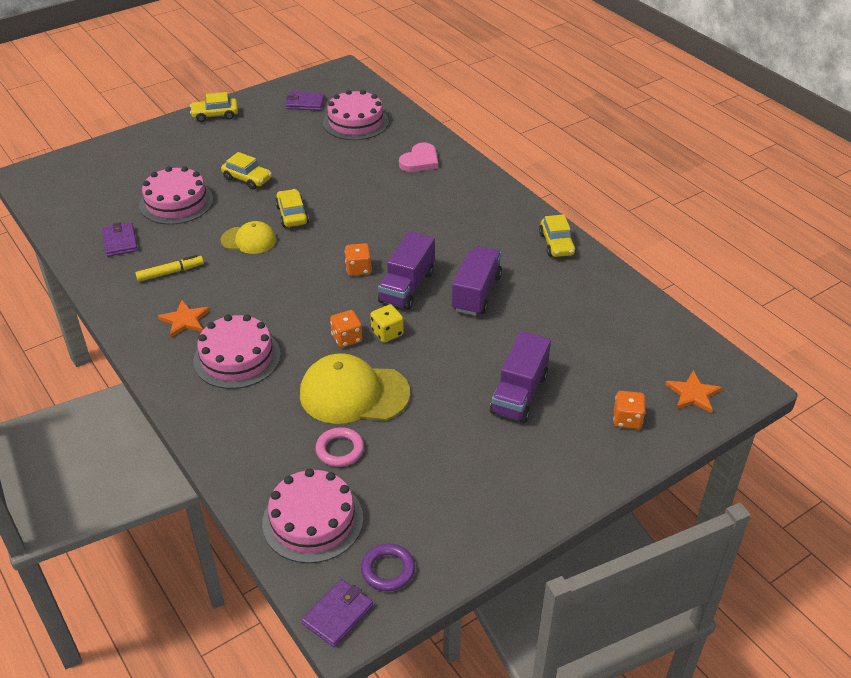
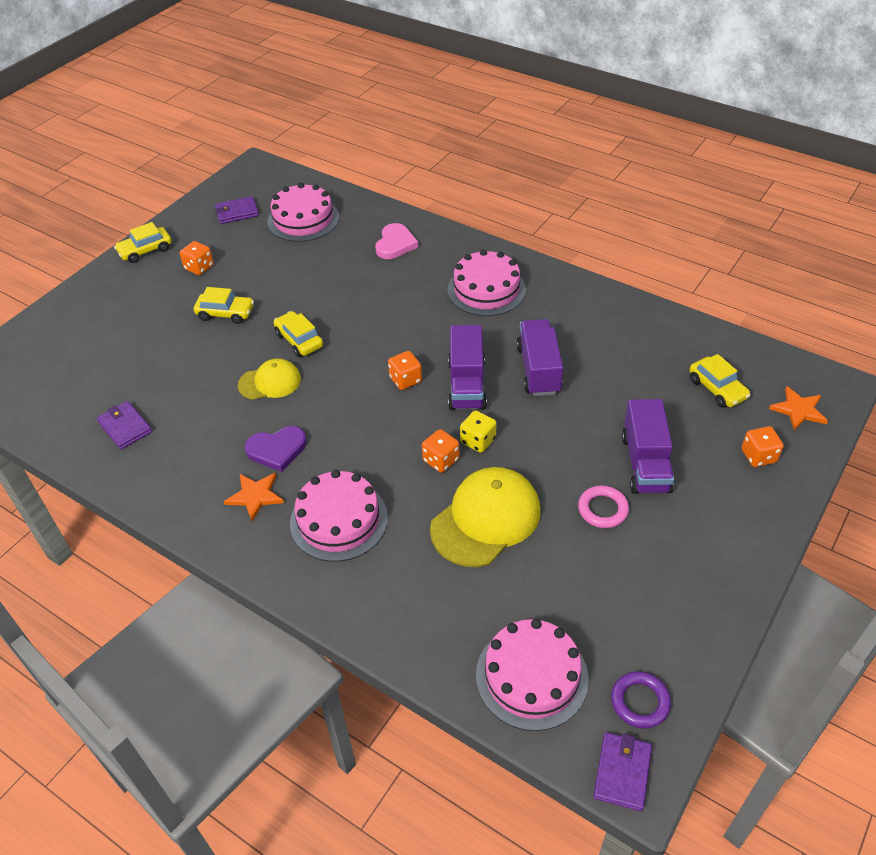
camera: 20 degrees left, 5 degrees up
yellow marker [135,255,204,282] -> none
pink cake [139,166,213,225] -> pink cake moved to [447,249,526,316]
yellow cap [300,353,410,424] -> yellow cap turned 150 degrees clockwise [430,467,540,567]
pink ring [315,427,364,467] -> pink ring moved to [578,485,629,528]
yellow car [539,215,576,257] -> yellow car moved to [689,354,751,408]
none -> orange dice [180,241,214,275]
none -> purple heart [245,426,307,472]

